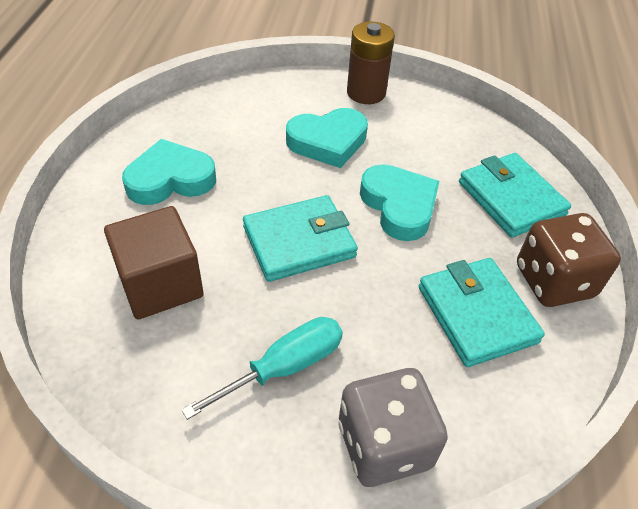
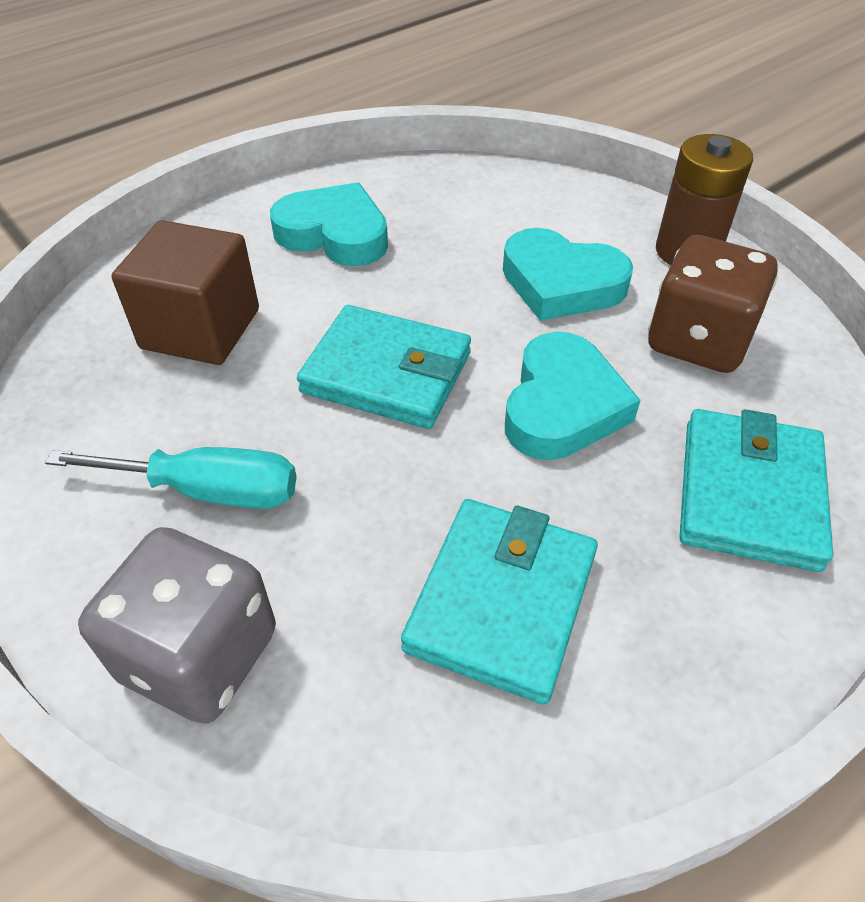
camera: 45 degrees right, 0 degrees up
brown dice [517,213,621,307] -> brown dice moved to [648,235,778,373]

